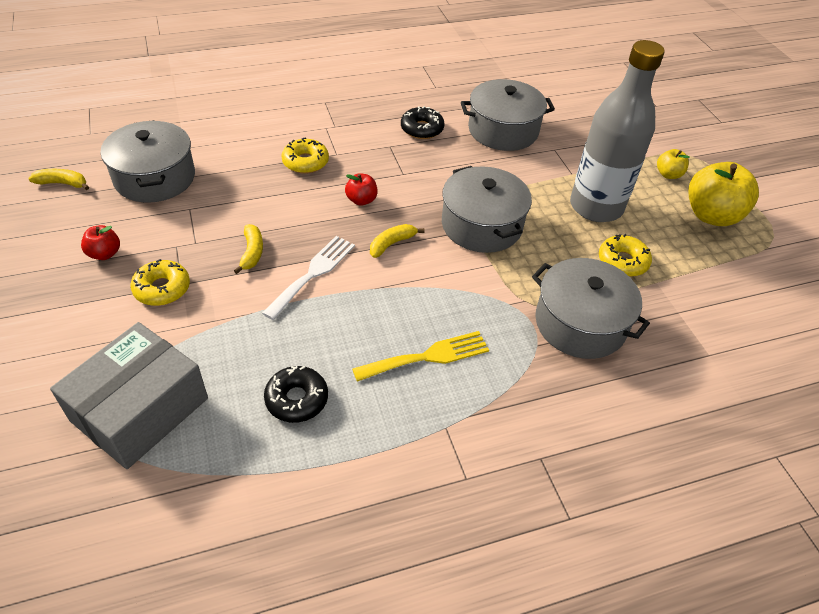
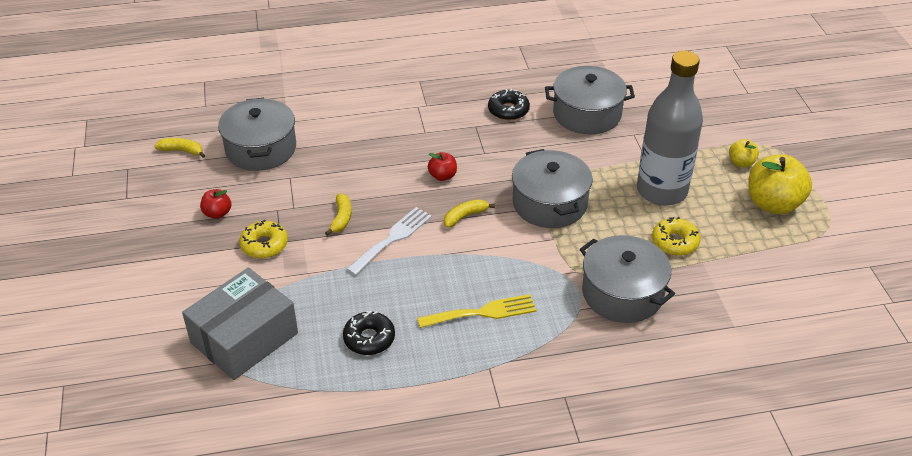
camera: 10 degrees right, 5 degrees down
yellow donut [281,137,329,174] -> none

